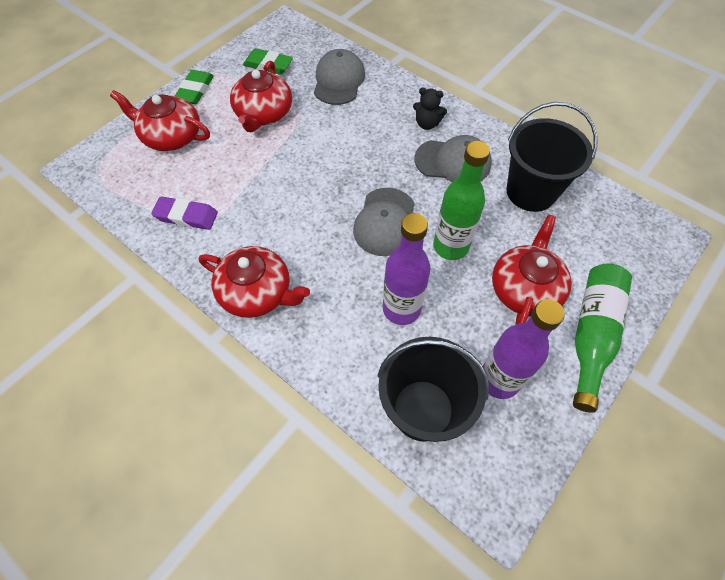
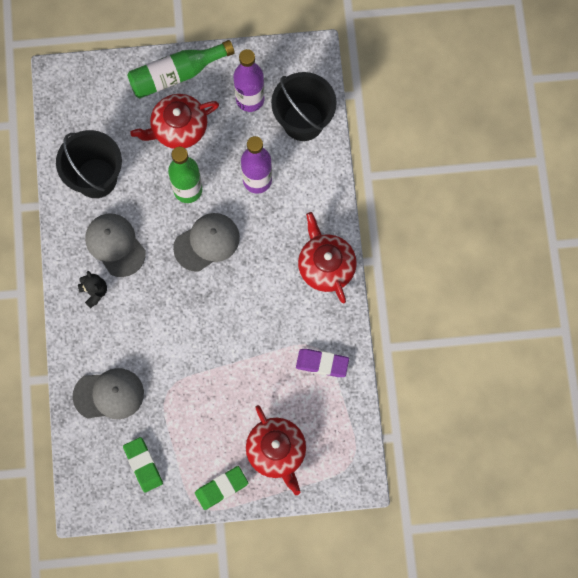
camera: 135 degrees left, 15 degrees up
purple eraser [151,196,218,230] -> purple eraser turned 45 degrees counterclockwise [296,349,349,377]
red teapot [230,61,292,132] -> none
grey cap [314,49,365,105] -> grey cap turned 150 degrees counterclockwise [73,368,144,419]

